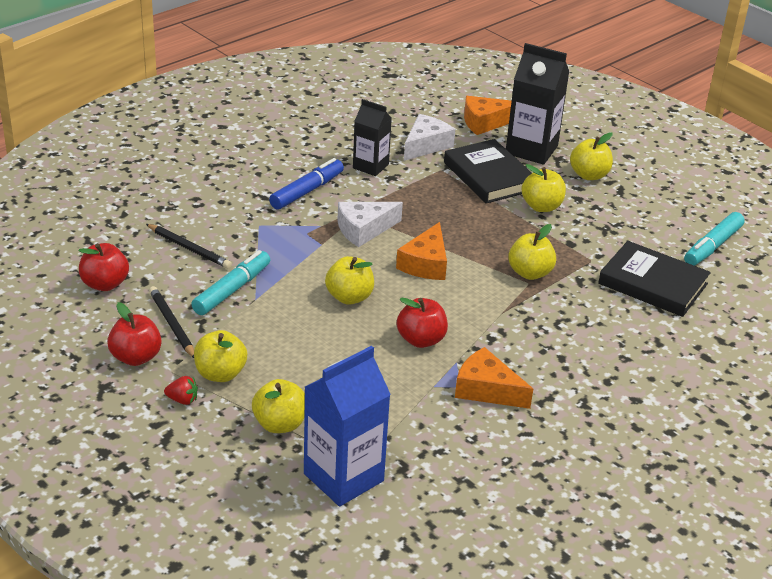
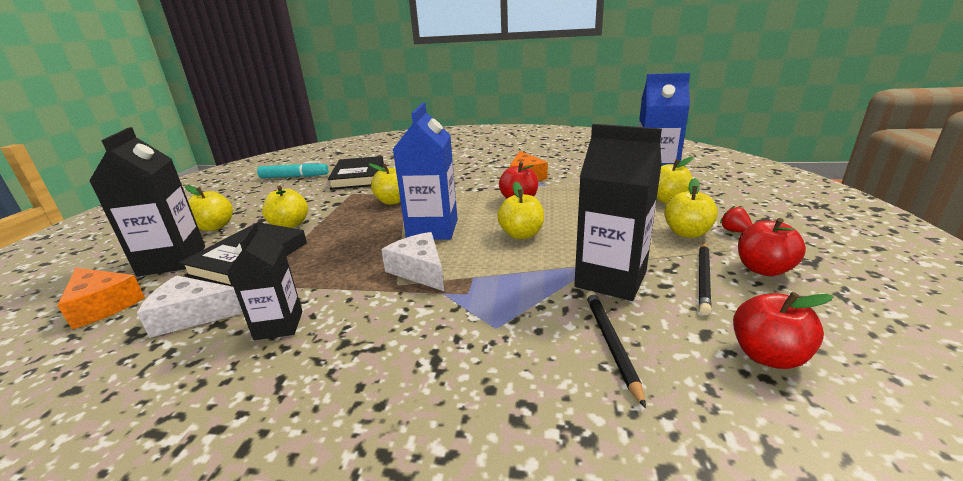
camera: 125 degrees left, 10 degrees down
turquoise marker [191,250,270,315] -> black carton [574,124,662,301]
blue marker [269,158,344,210] -> none
white cheese [337,202,403,247] -> white cheese turned 150 degrees counterclockwise [381,232,444,291]
orange cheese [396,222,447,280] -> blue carton [392,103,458,240]

